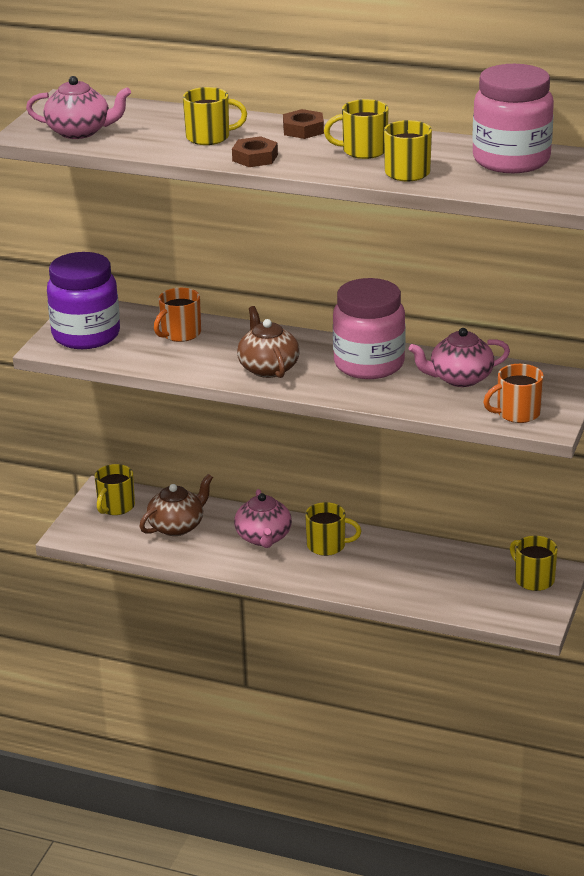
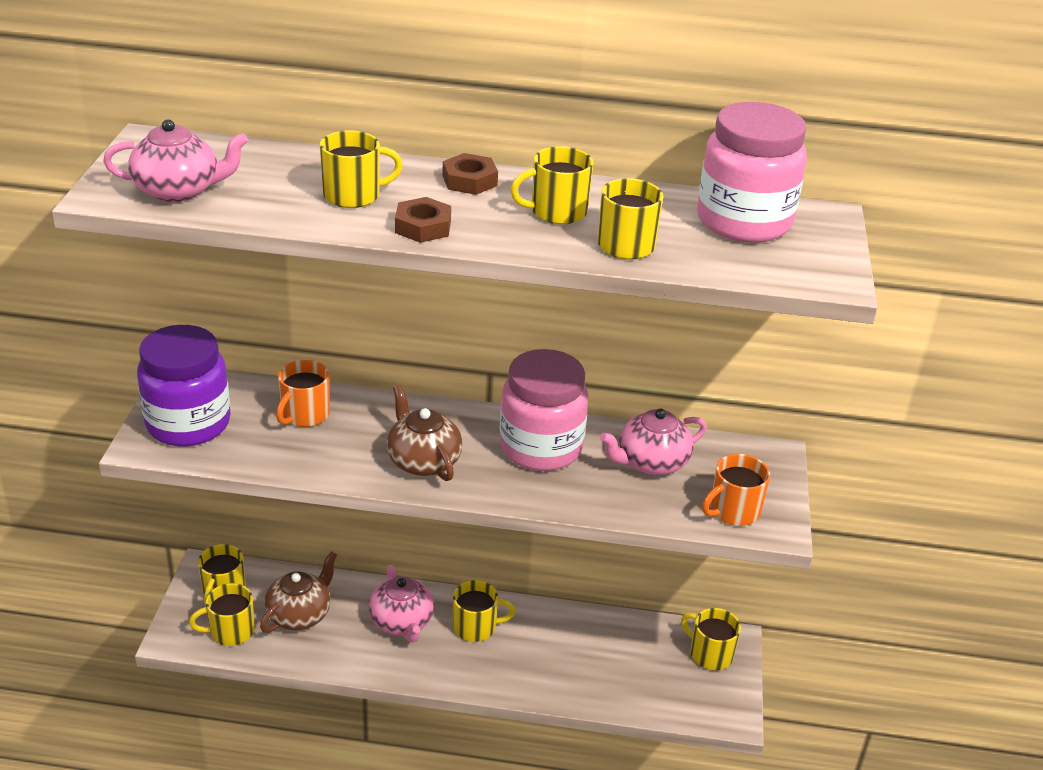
camera: 15 degrees left, 5 degrees up
none -> yellow mug [189,583,255,646]

